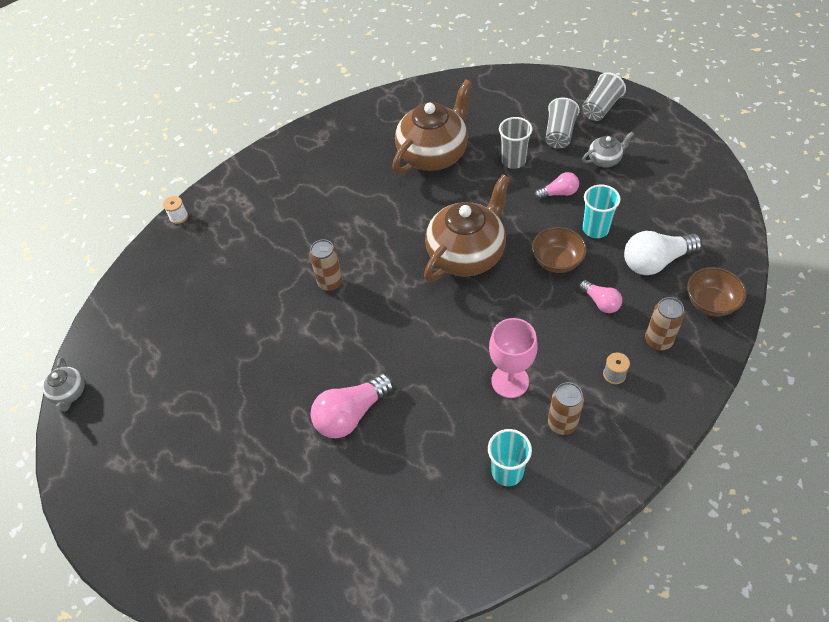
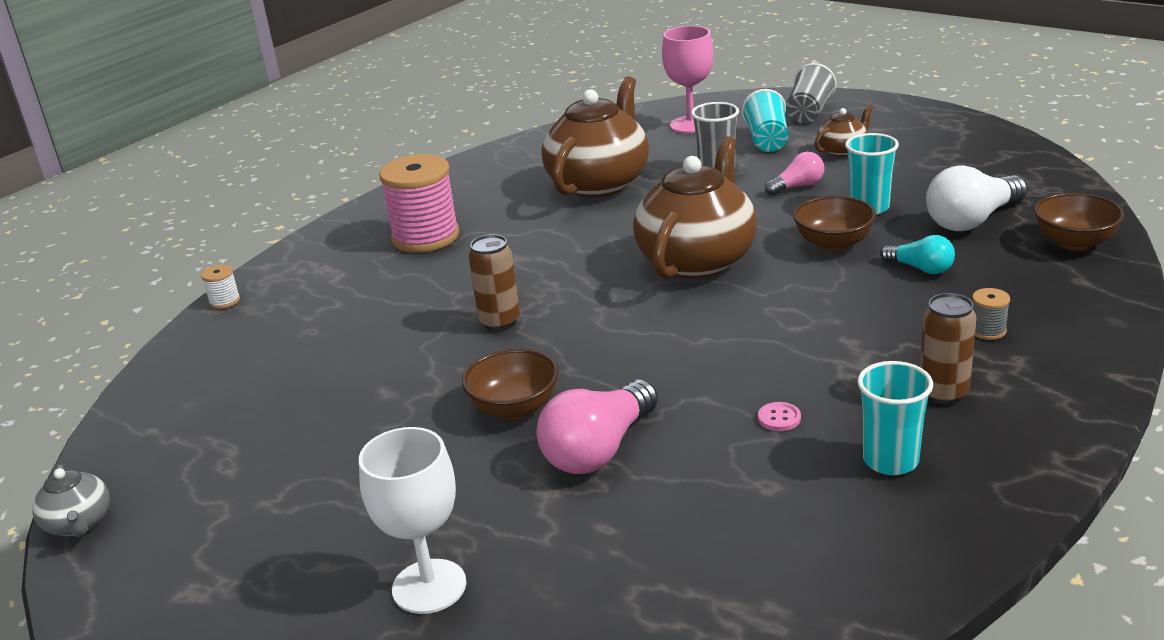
camera: 15 degrees left, 25 degrees down
pink goblet [489,318,538,398] -> pink goblet moved to [662,26,713,133]
grey cup [545,98,580,148] -> turquoise cup [742,89,788,152]
pink light bulb [579,280,622,313] -> turquoise light bulb [880,235,955,274]
grey teapot [582,132,634,167] -> brown teapot [815,105,873,157]
brown can [645,297,685,350] -> none
none -> white goblet [359,427,467,614]
none -> pink spool [379,154,459,253]
none -> brown bowl [462,349,559,420]
none -> pink button [758,402,801,431]

